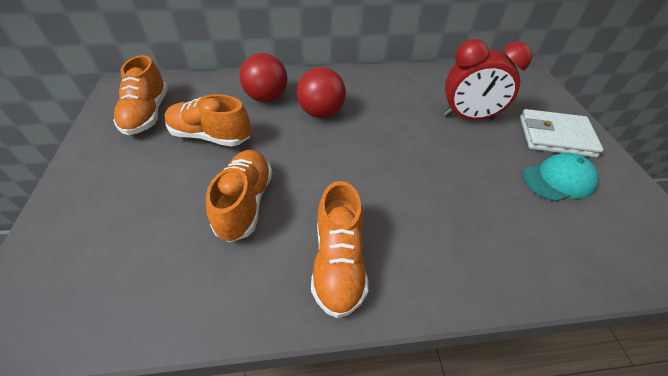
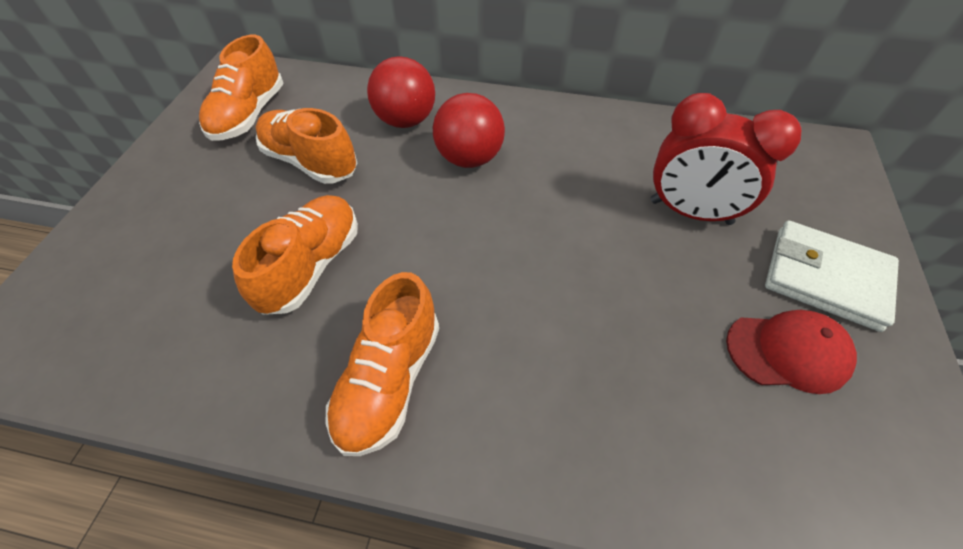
camera: 20 degrees right, 5 degrees up
turquoise cap [523,153,599,201] -> red cap [726,310,857,394]

